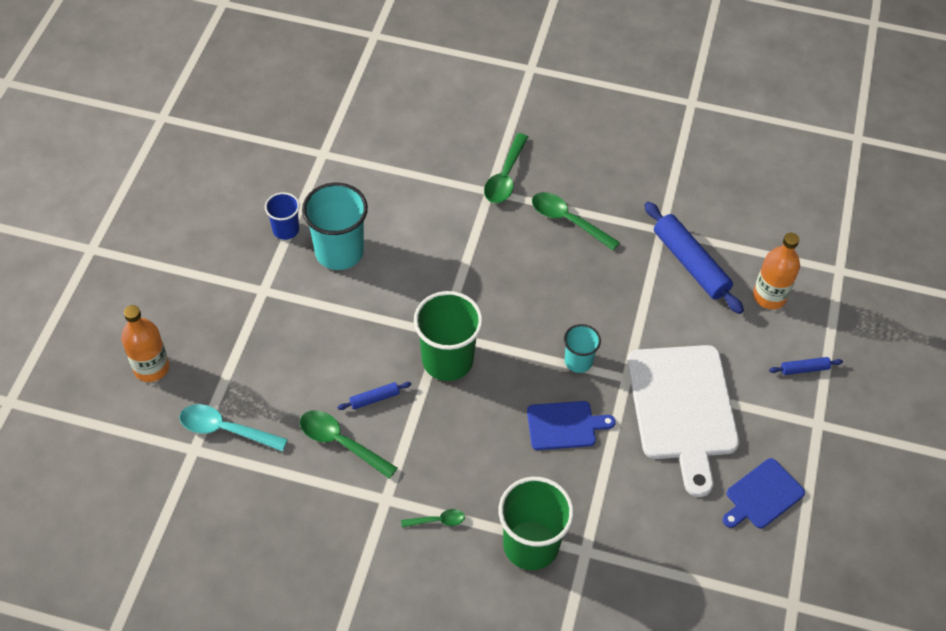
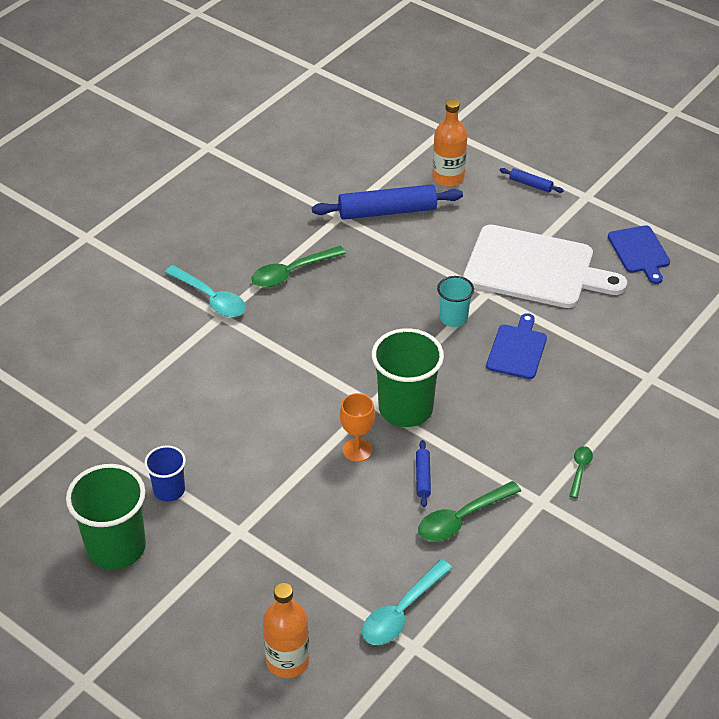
camera: 65 degrees left, 10 degrees down
turquoise cup [302,183,368,270] -> none
green spoon [484,133,528,203] -> turquoise spoon [165,265,246,317]
green cup [498,477,574,570] -> green cup moved to [66,464,146,570]
blue rolling pin [769,357,843,375] -> blue rolling pin turned 75 degrees counterclockwise [500,168,564,193]
none -> orange goblet [340,393,375,462]

